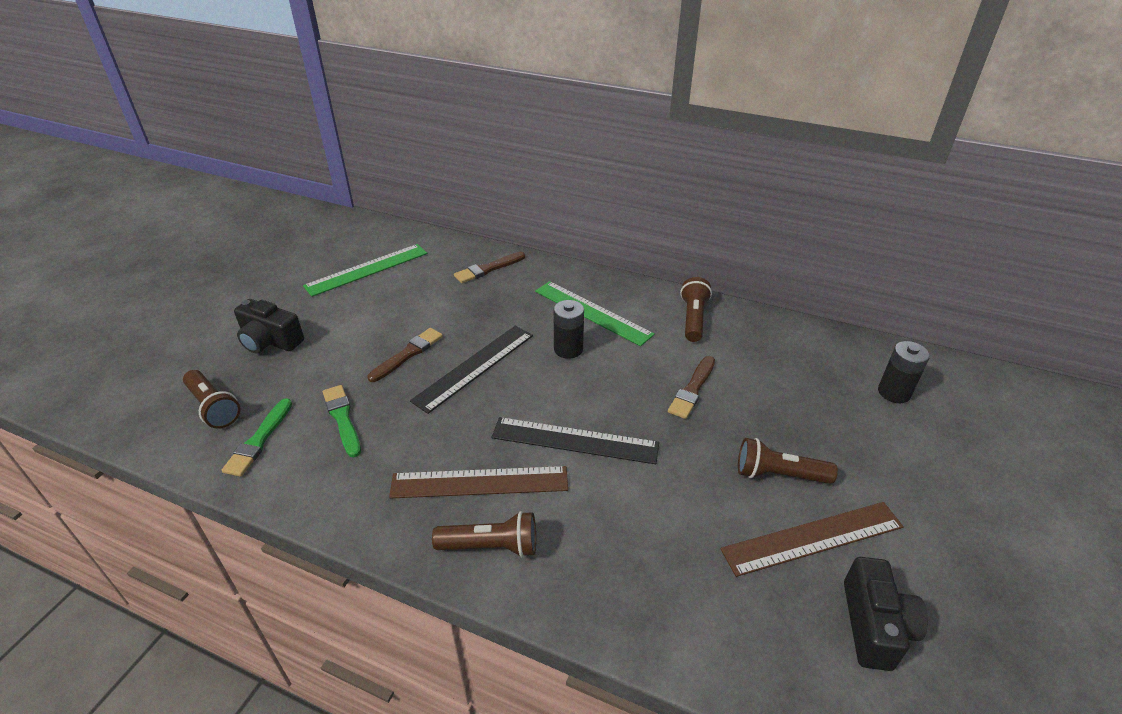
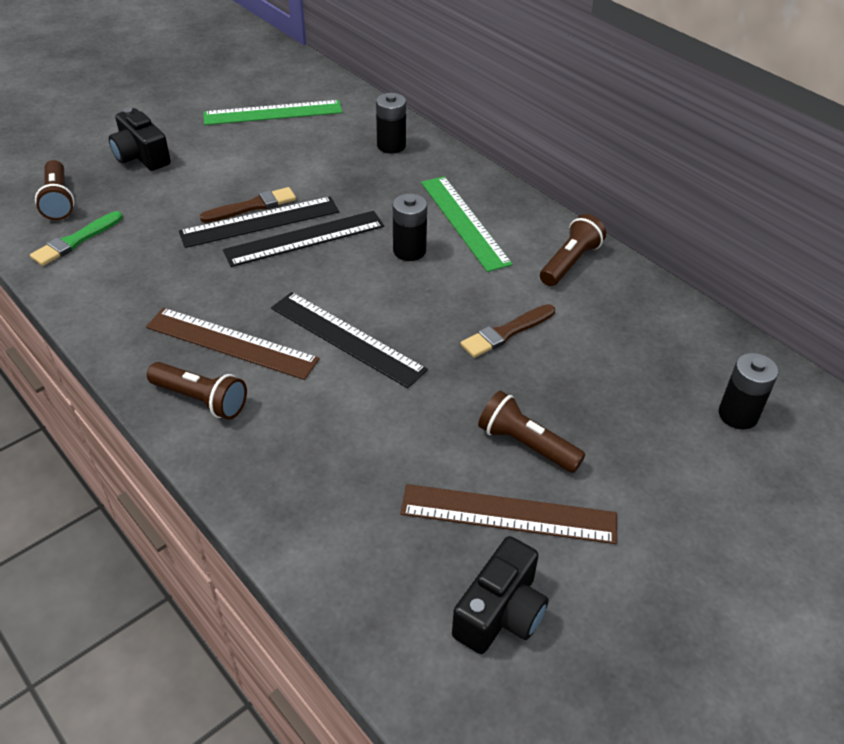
camera: 25 degrees right, 5 degrees up
green brush [323,385,361,458] -> none
brown brush [454,252,525,283] -> black battery [376,93,406,154]
none -> black ruler [179,196,339,248]

